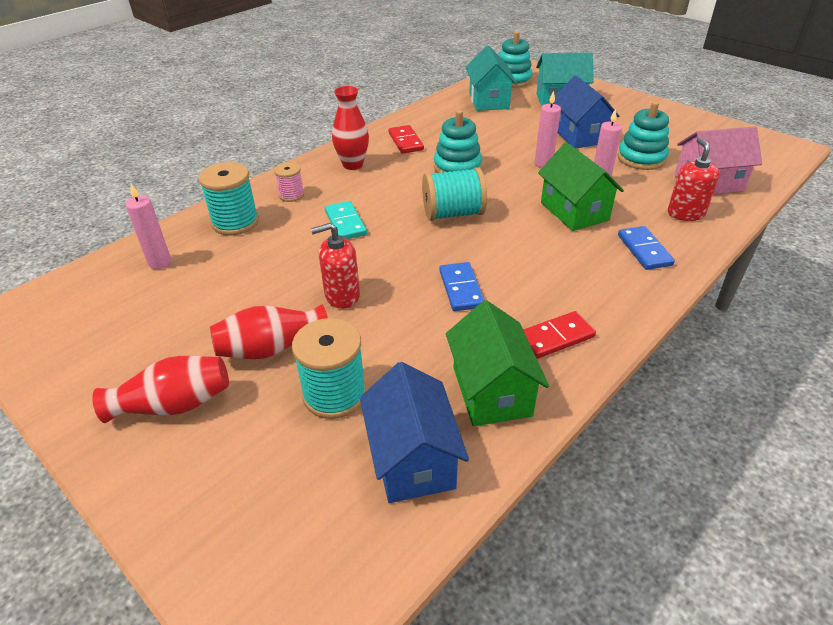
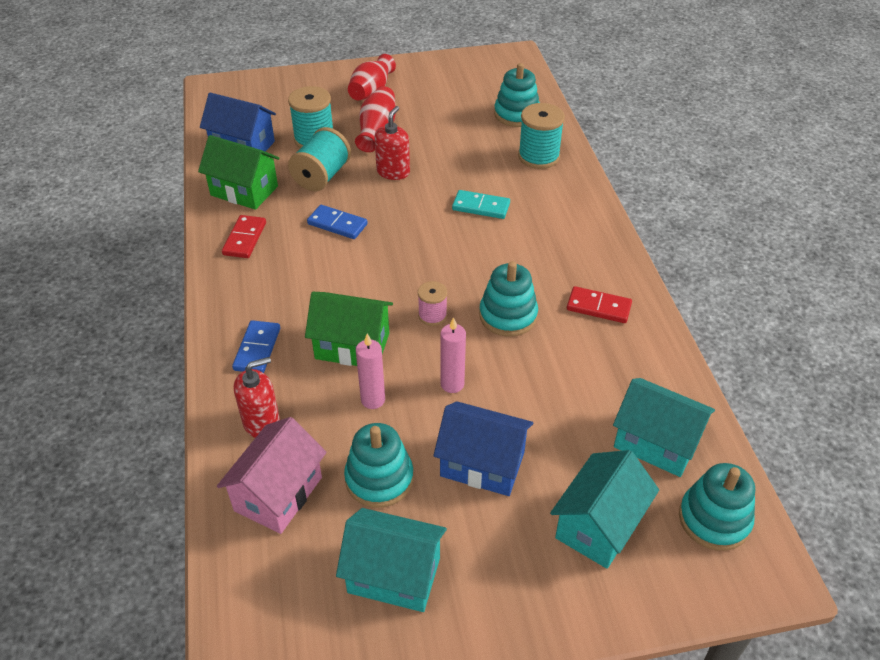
camera: 125 degrees right, 5 degrees up
pink candle [125,184,171,269] -> turquoise stacking toy [494,63,540,127]
pink spool [274,162,304,202] -> pink spool moved to [418,281,447,326]
red vase [332,86,369,170] -> none
turquoise spool [422,167,487,221] -> turquoise spool moved to [288,127,351,191]
blue domino [618,226,675,270] -> blue domino turned 75 degrees clockwise [232,320,280,373]
red soap dispenser [668,138,720,221] -> red soap dispenser turned 60 degrees counterclockwise [234,357,280,438]
none -> turquoise house [336,508,447,612]

